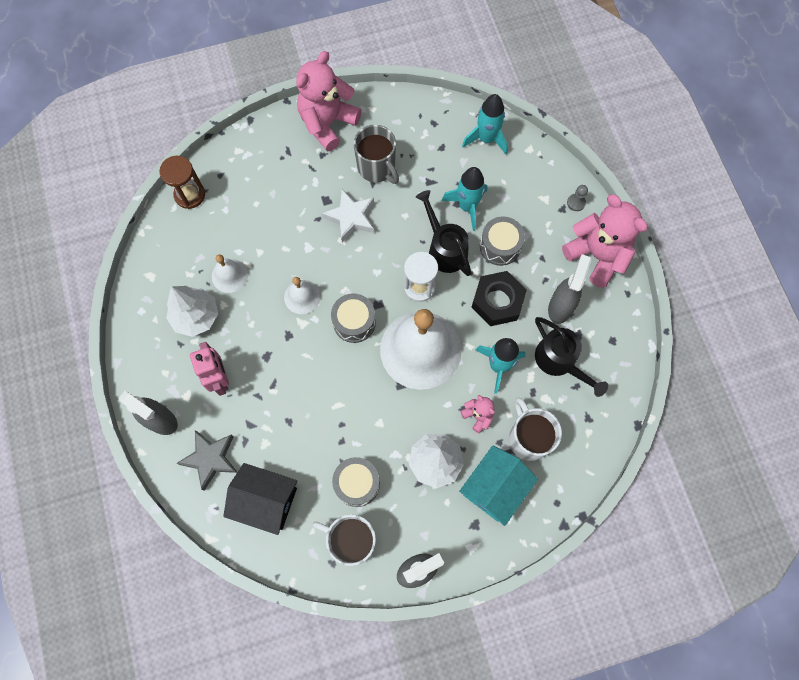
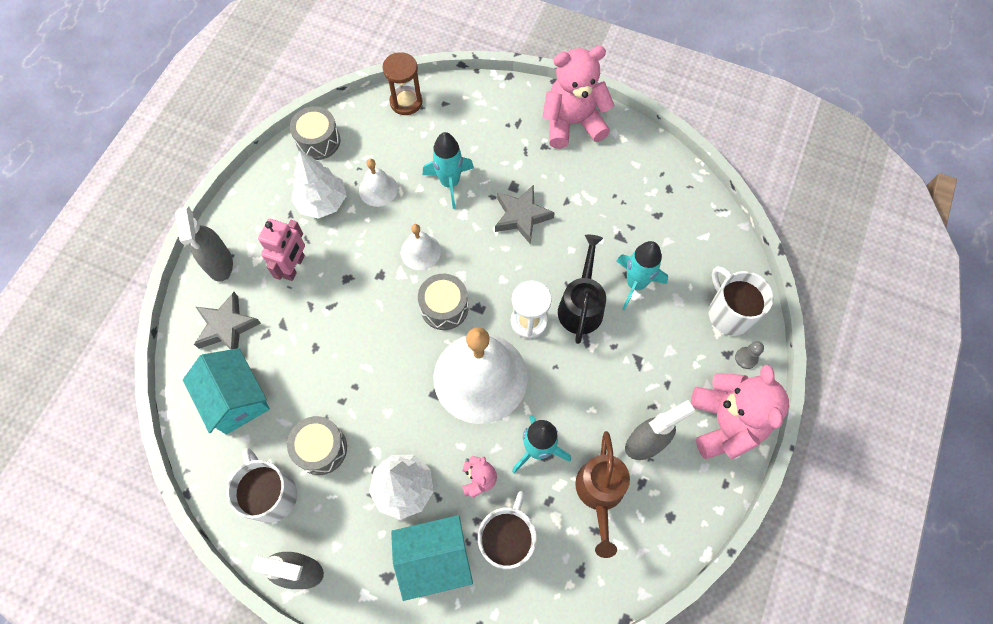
camera: 40 degrees right, 5 degrees down
black house [223,463,298,535] -> turquoise house [183,348,270,435]
white star [322,189,374,242] -> grey star [495,185,555,244]
grey mug [354,125,399,184] -> none
turquoise rocket [462,94,508,155] -> turquoise rocket moved to [423,132,474,209]
black nut [472,271,527,326] -> none
grey drum [480,217,525,266] -> grey drum moved to [290,106,341,160]
black watering can [535,317,608,397] -> brown watering can [575,431,630,558]
none -> white mug [709,266,774,336]

